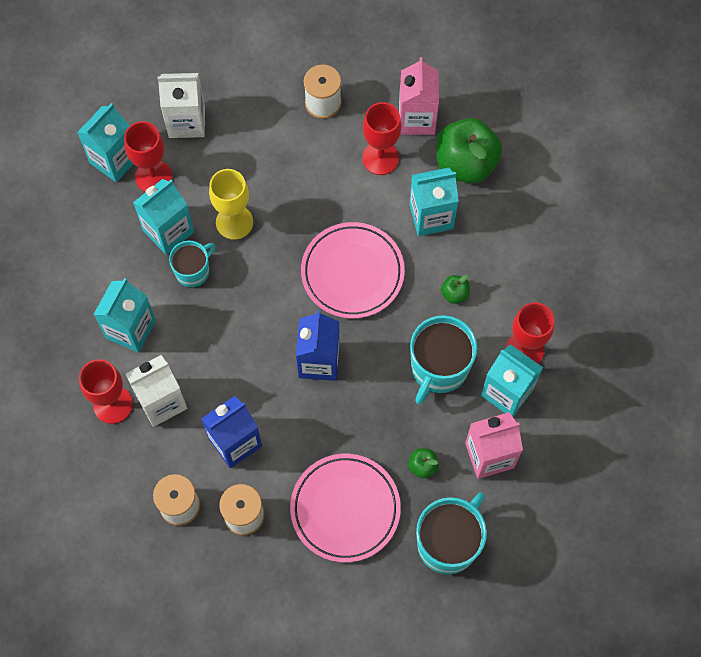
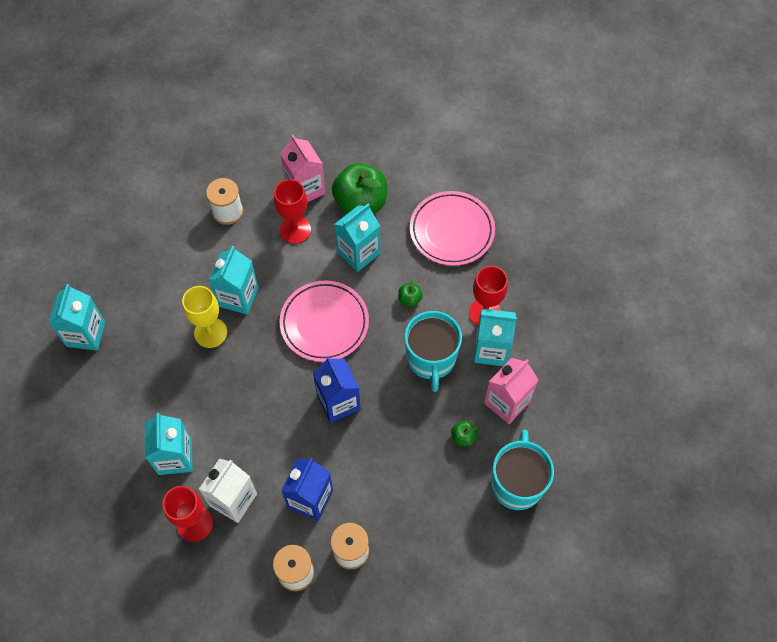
camera: 30 degrees left, 5 degrees down
red goblet [124,121,172,192] -> none
turquoise carton [133,179,194,255] -> turquoise carton moved to [209,246,258,315]
white carton [157,73,205,138] -> none
turquoise mug [169,241,215,288] -> none
pink plate [290,454,401,562] -> pink plate moved to [410,191,495,266]

